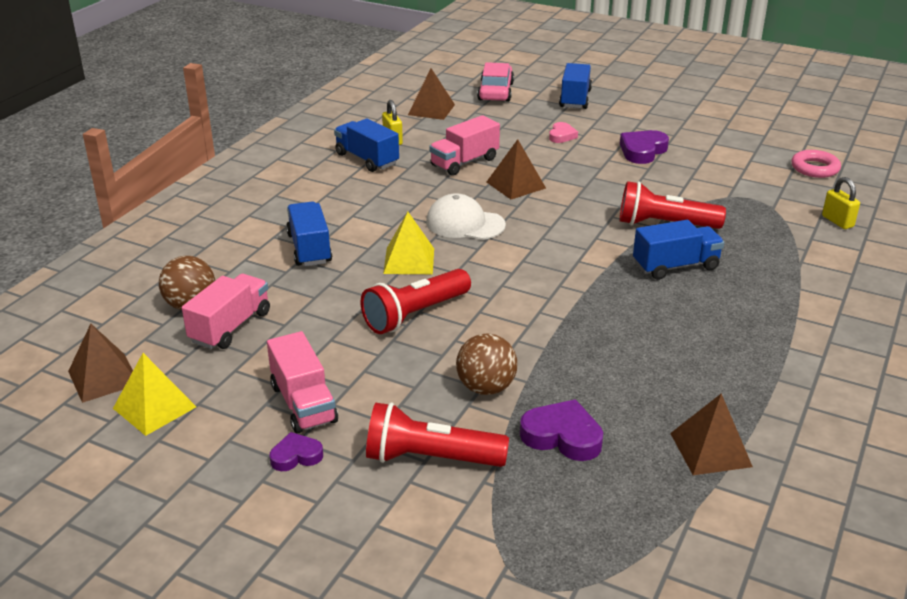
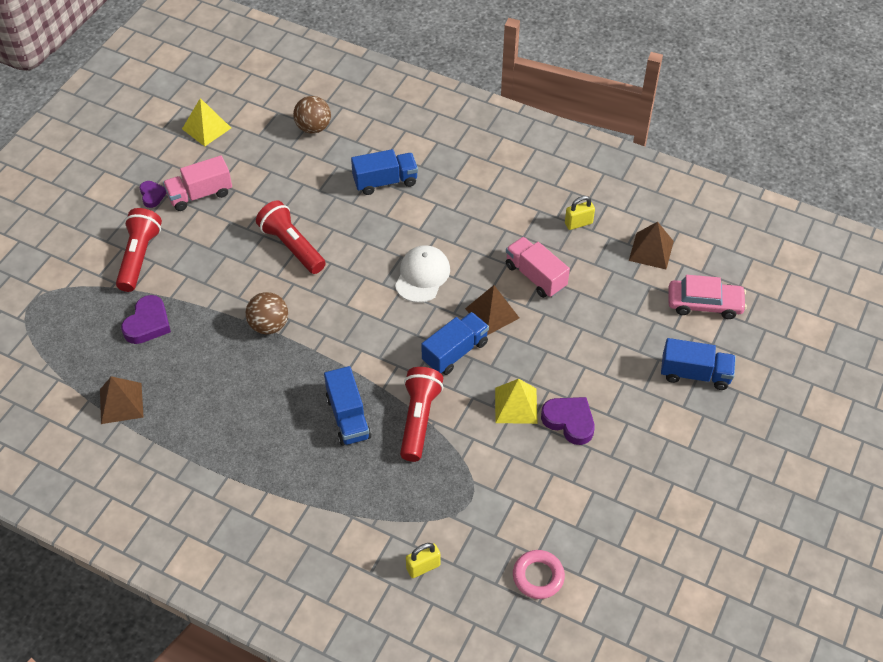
camera: 90 degrees right, 20 degrees up
brown pyramid [68,324,133,403] -> none
pink truck [182,274,270,349] -> none
blue truck [334,118,399,172] -> blue truck moved to [421,312,489,375]
yellow pyramid [383,212,434,274] -> yellow pyramid moved to [495,379,538,424]
brown ball [456,333,517,395] -> brown ball moved to [246,292,288,334]
pink heart [549,122,578,143] -> none

